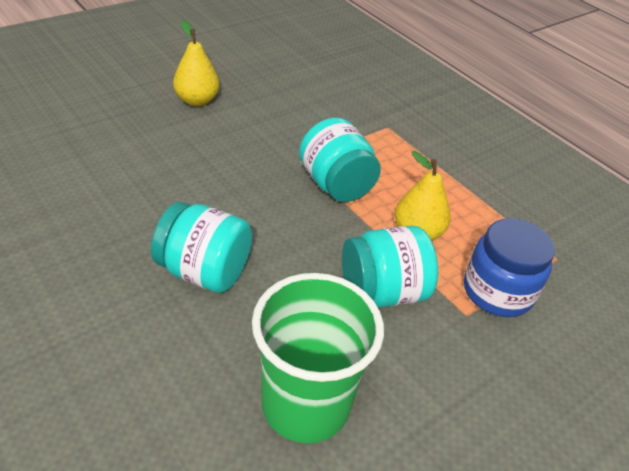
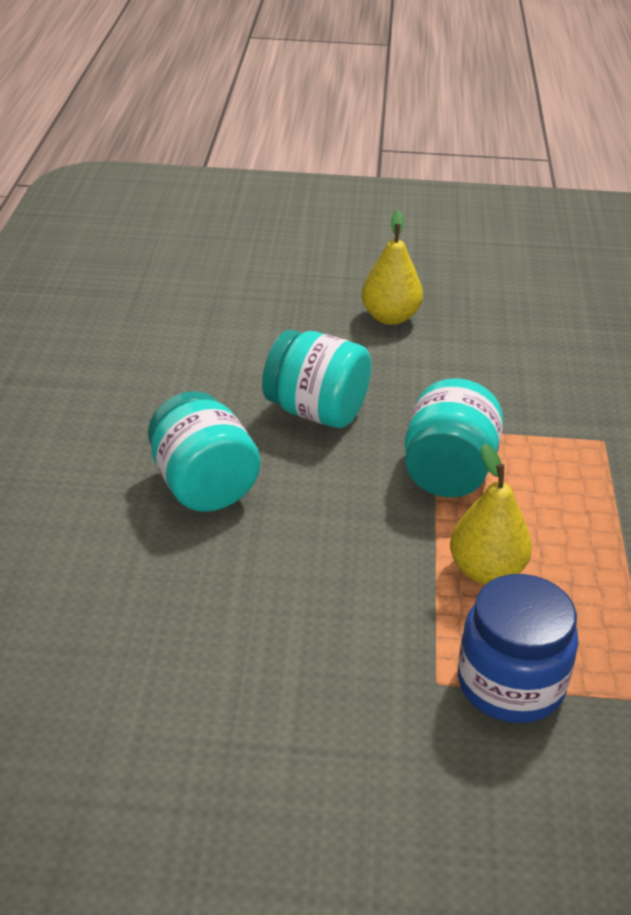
camera: 45 degrees right, 5 degrees down
green cup [252,273,384,443] -> none
turquoise jar [342,226,438,307] -> turquoise jar moved to [262,330,371,428]

